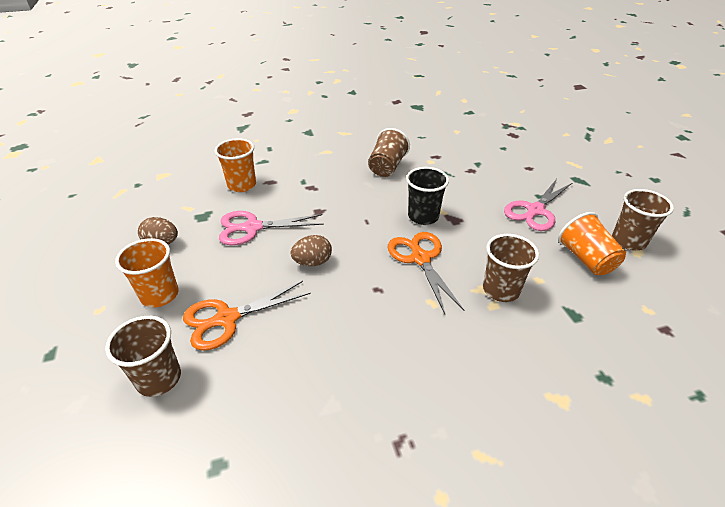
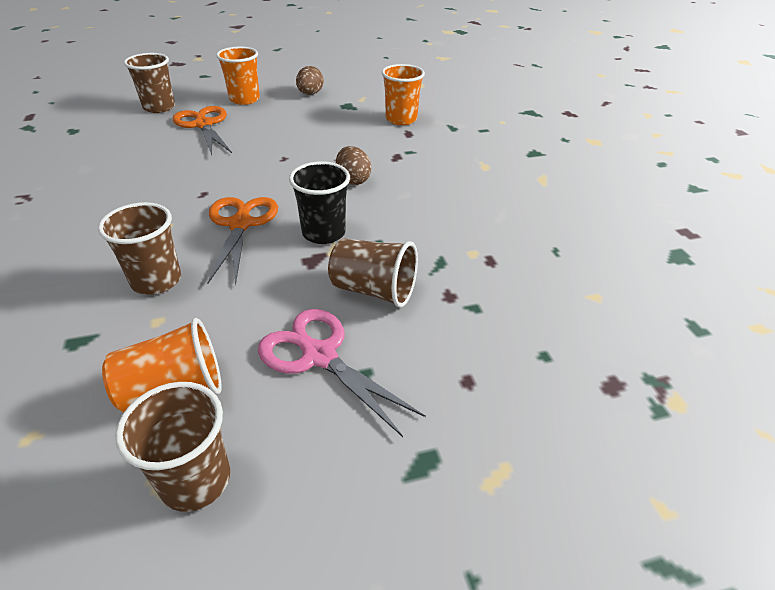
camera: 90 degrees right, 0 degrees up
pink scissors [219,211,324,245] -> none
brown egg [291,235,332,266] -> brown egg moved to [336,146,371,185]
brown cup [368,128,410,177] -> brown cup moved to [328,238,418,308]
orange scissors [388,232,464,314] -> orange scissors turned 75 degrees counterclockwise [207,197,278,286]

